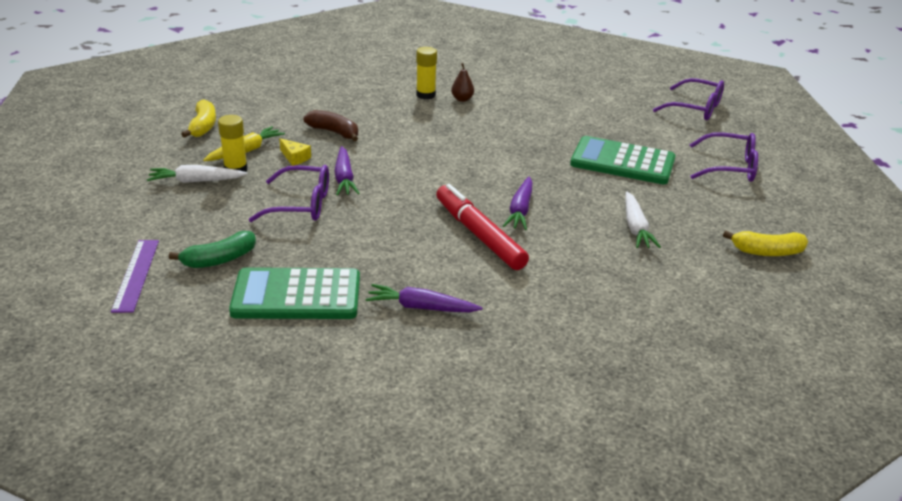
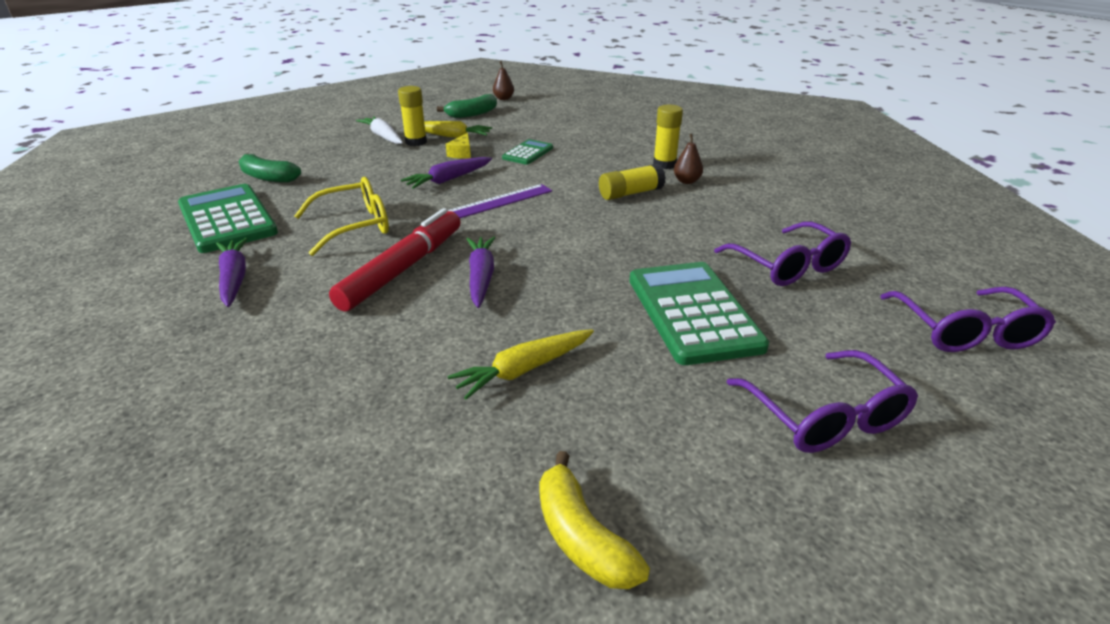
camera: 60 degrees right, 0 degrees up
purple ruler [111,240,159,313] -> purple ruler moved to [448,184,552,218]
yellow banana [181,100,216,138] -> green banana [437,94,497,118]
purple glasses [249,165,329,222] -> purple glasses moved to [714,222,851,286]
brown banana [303,110,358,141] -> green calculator [502,139,553,165]
purple carrot [503,177,533,230] -> purple carrot turned 105 degrees clockwise [466,237,495,308]
white carrot [625,192,661,248] -> yellow carrot [448,329,594,399]
none -> yellow glasses [295,177,389,256]
none -> brown pear [493,61,514,100]
none -> yellow glue stick [599,164,666,200]

